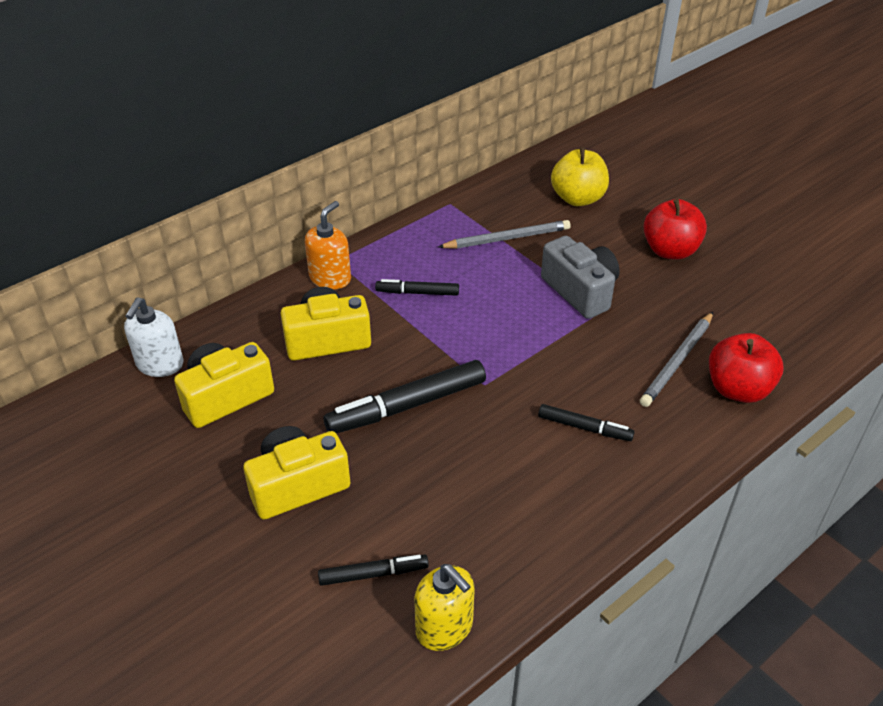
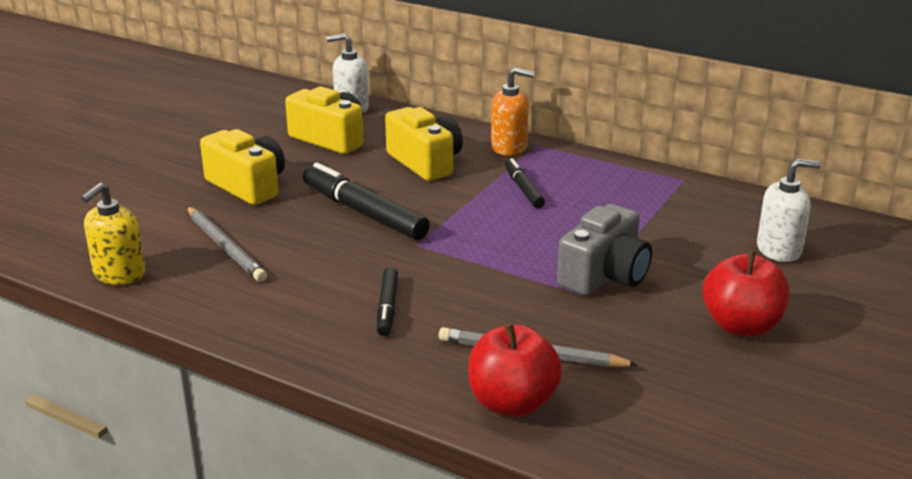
camera: 70 degrees right, 15 degrees down
black marker [318,555,429,586] -> none
grey pencil [438,220,571,249] -> grey pencil moved to [187,206,267,282]
yellow apple [551,147,609,206] -> white soap dispenser [757,159,821,262]

